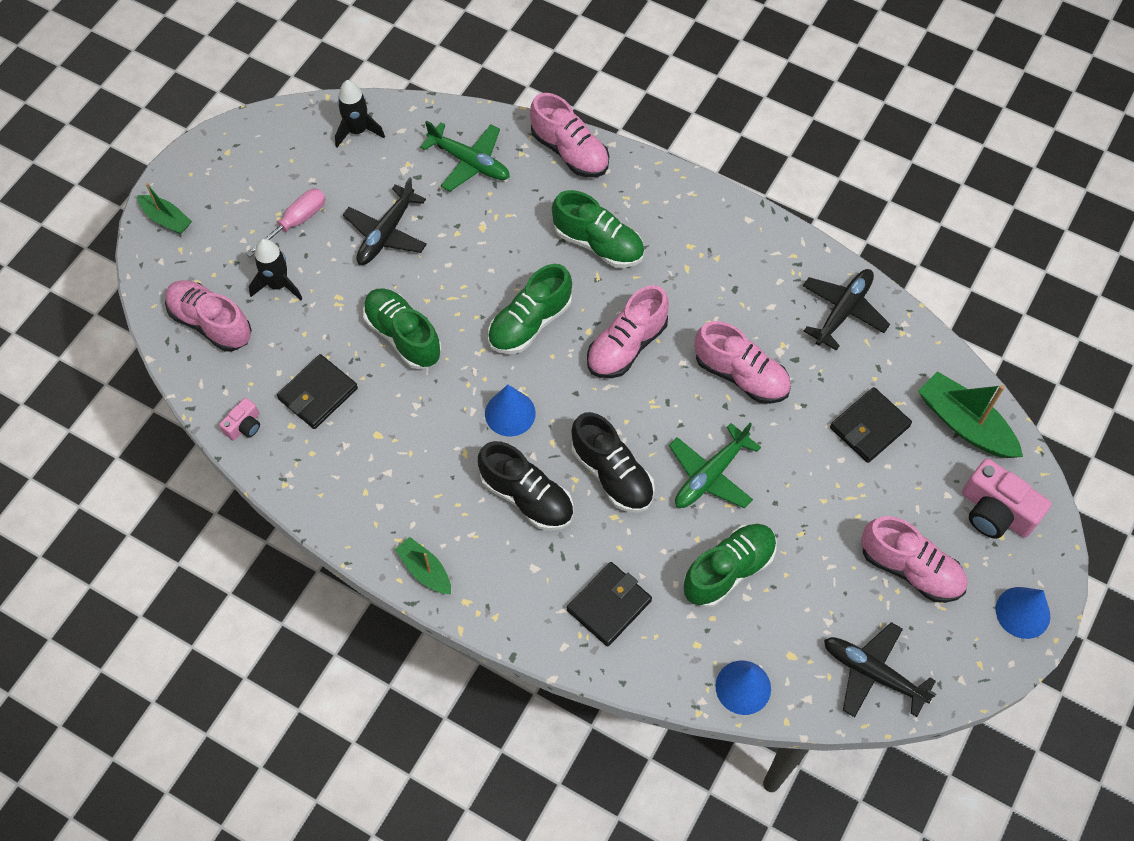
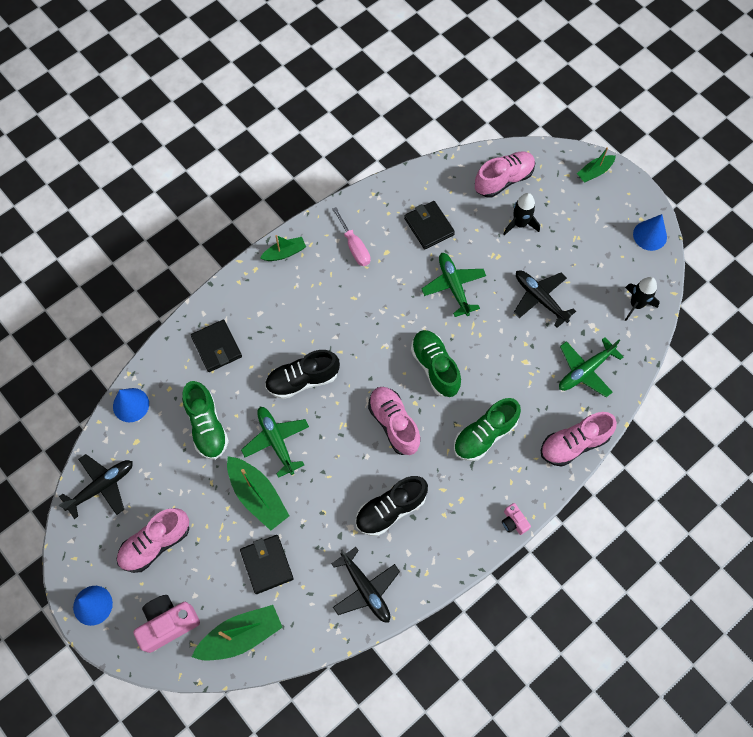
camera: 110 degrees right, 5 degrees up
pink camera [219,398,260,441] -> pink camera moved to [502,503,531,535]
pink screwdriver [245,189,326,257] -> pink screwdriver moved to [332,207,370,266]
green shoe [363,288,441,369] -> green plane [421,253,486,317]
black shoe [478,441,573,531] -> black shoe moved to [355,476,428,536]
blue cone [485,385,536,437] -> blue cone moved to [633,214,667,251]
pink shoe [695,321,791,404] -> none
none -> green boat [227,456,289,531]

